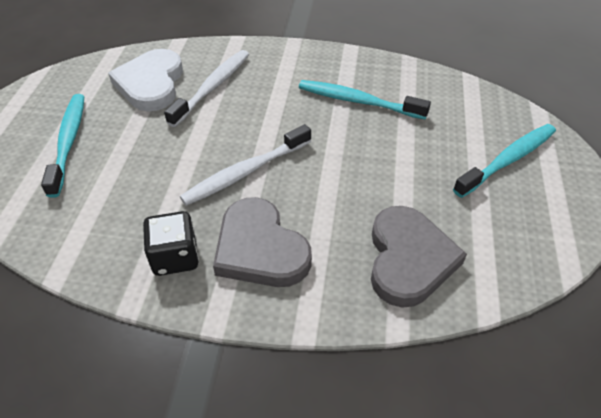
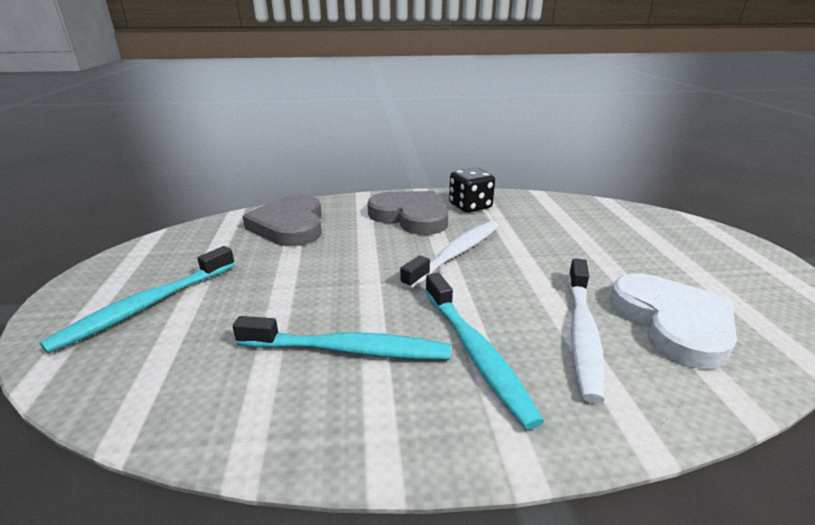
camera: 165 degrees right, 20 degrees down
turquoise toothbrush [41,94,84,198] -> turquoise toothbrush moved to [425,273,544,430]

